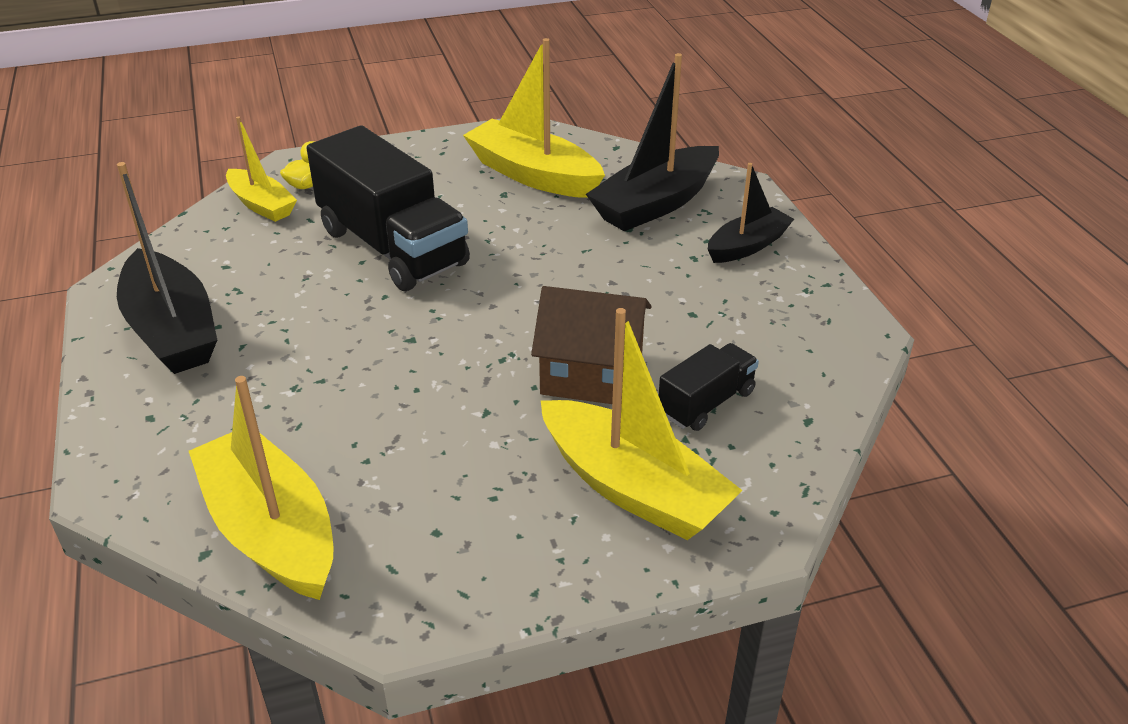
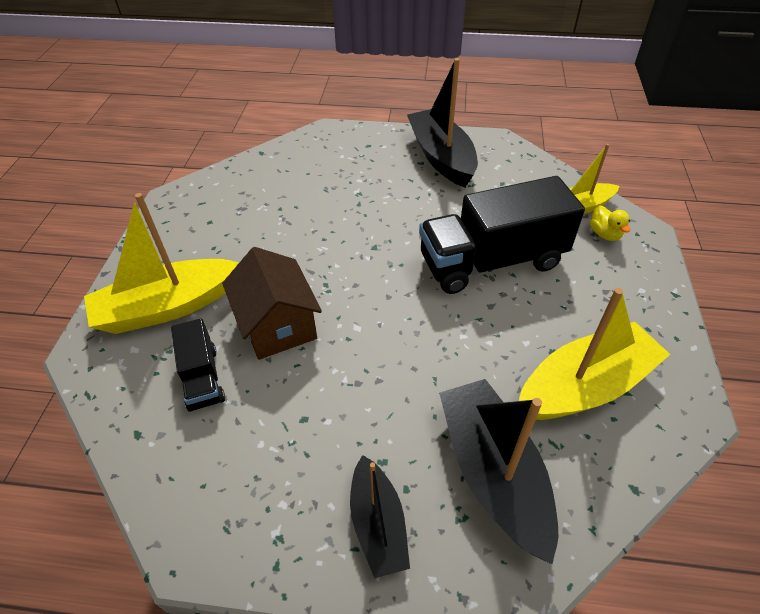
camera: 115 degrees right, 10 degrees up
black boat [117,162,217,374] -> black boat turned 75 degrees clockwise [407,58,478,187]
yellow boat [189,376,333,600] -> none
brown house [531,286,651,406] -> brown house turned 60 degrees counterclockwise [222,247,322,360]

